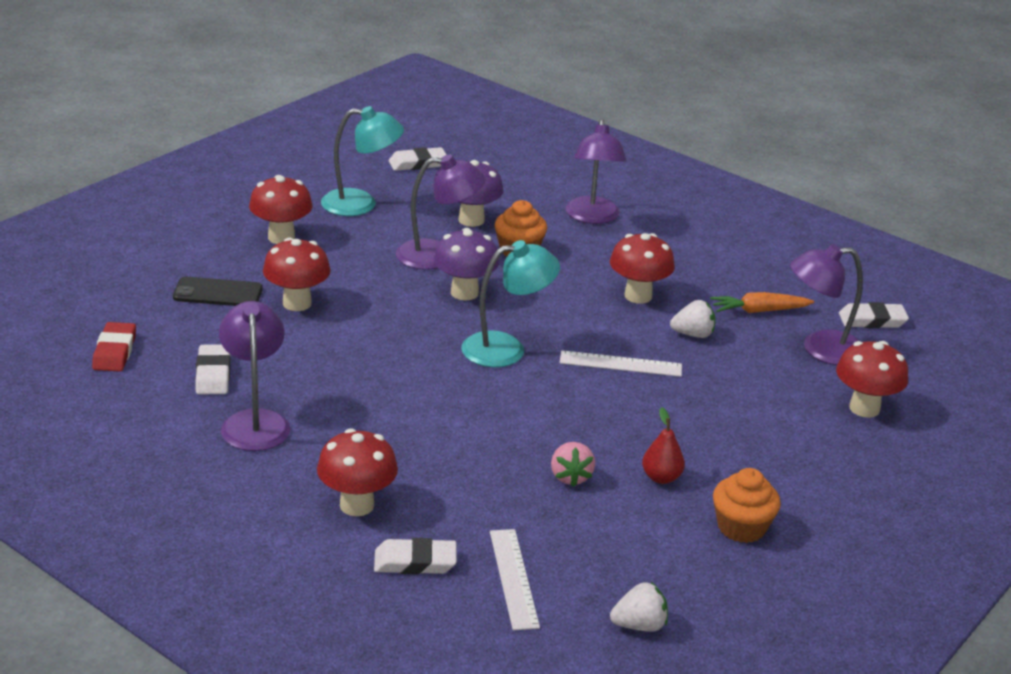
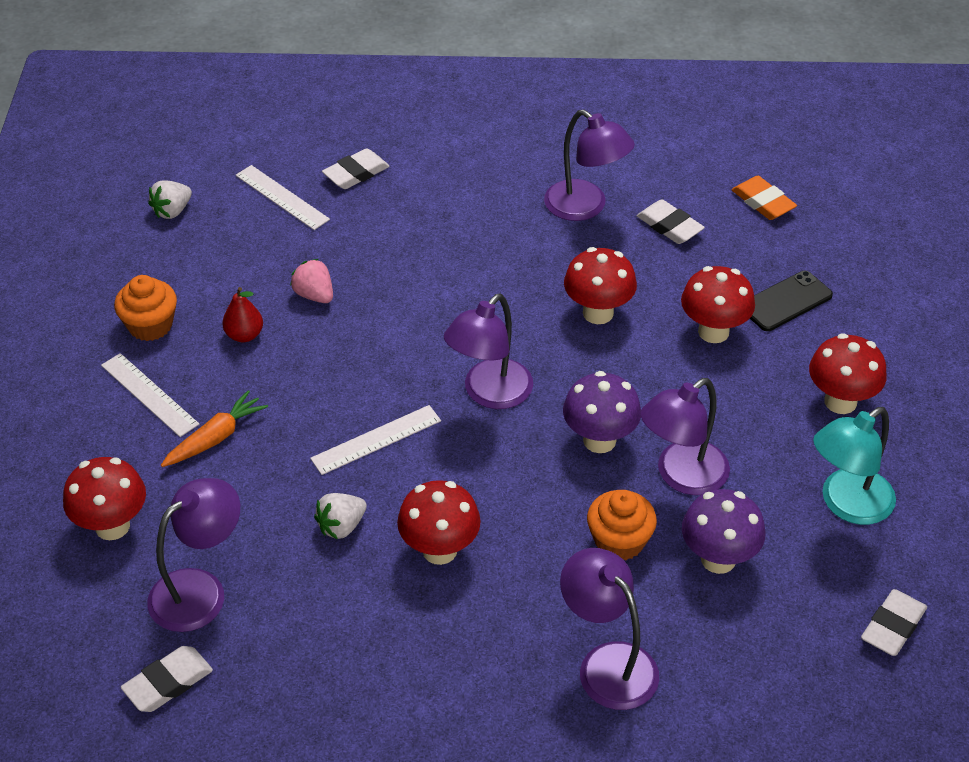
camera: 145 degrees right, 15 degrees up
red eraser [92,322,136,372] -> orange eraser [731,176,797,220]
red mushroom [317,428,398,516] -> red mushroom moved to [564,247,637,324]
turquoise lamp [461,240,560,367] -> purple lamp [444,294,533,409]
orange carrot [710,292,814,313] -> orange carrot moved to [161,390,268,467]
none -> white ruler [101,353,199,437]

